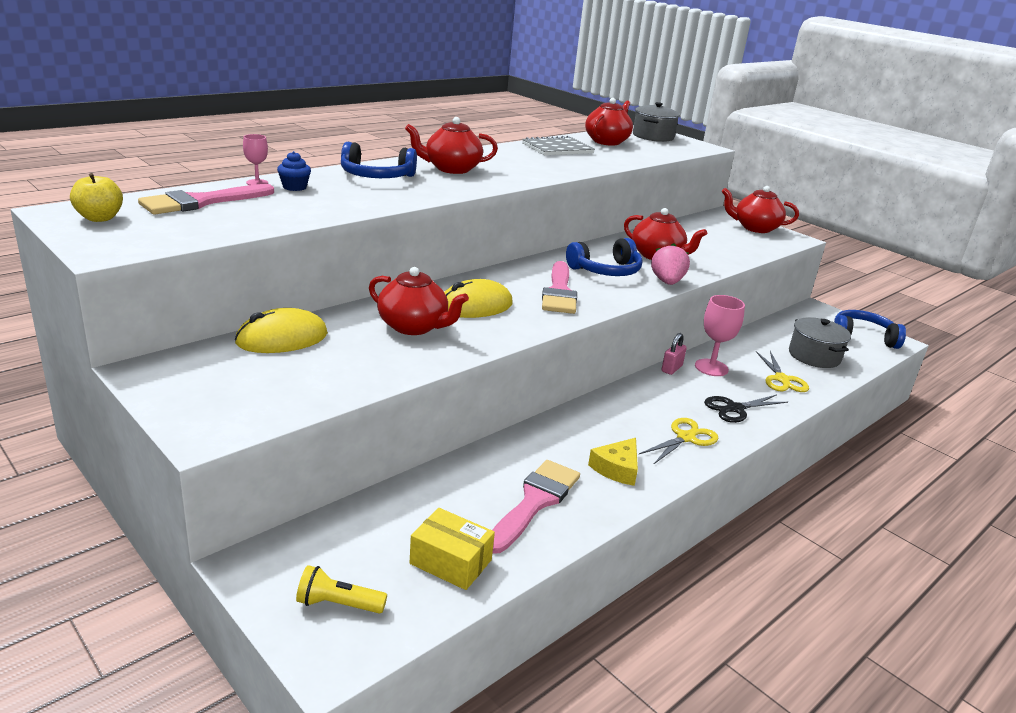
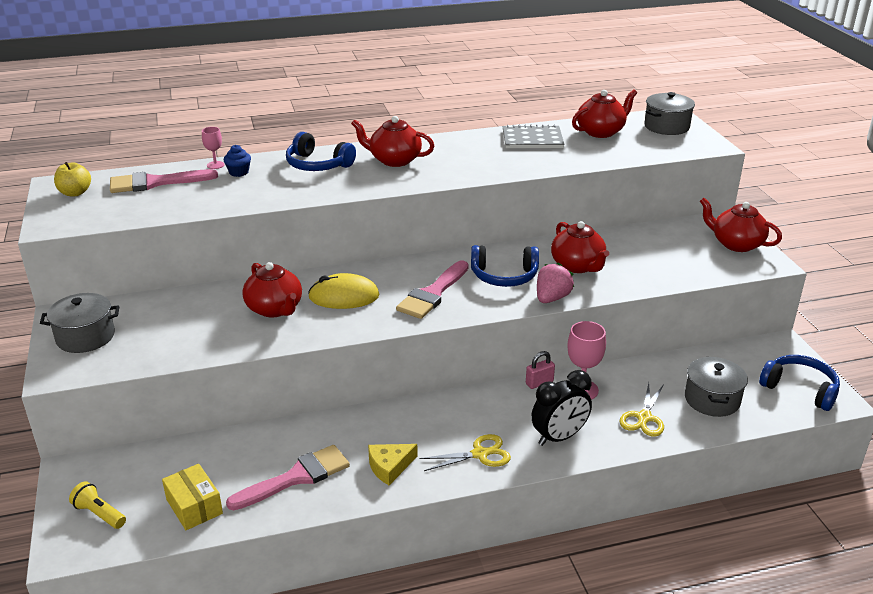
camera: 30 degrees right, 5 degrees up
yellow mouse [235,308,328,353] -> none
black scissors [704,395,788,423] -> black clock [531,370,592,446]
none -> grey pot [40,293,119,353]

